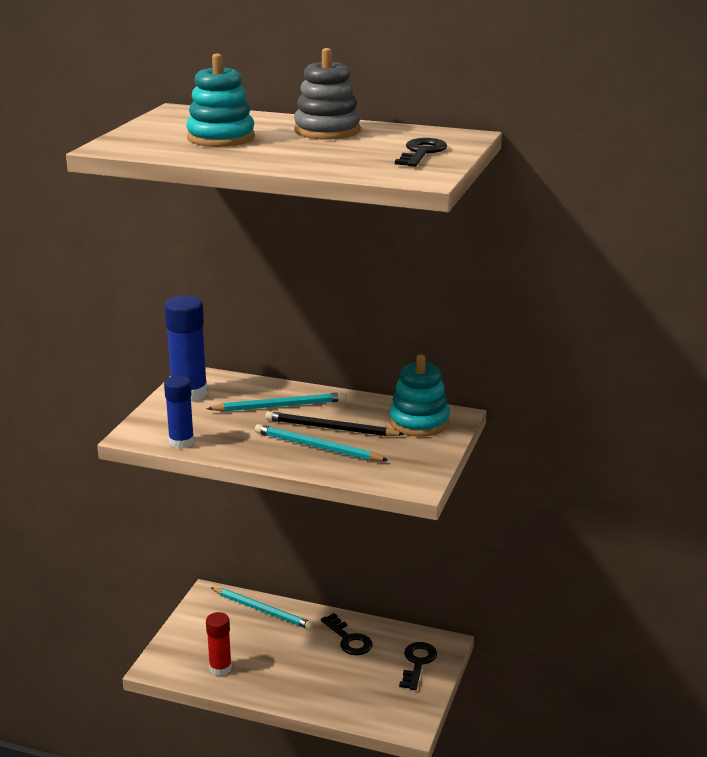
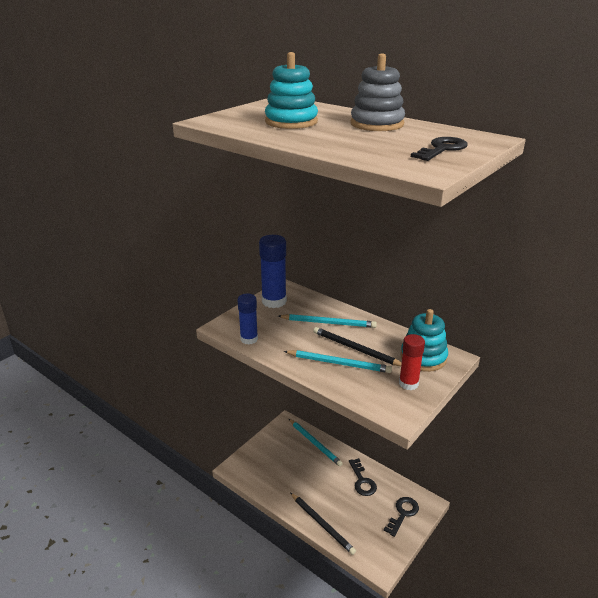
camera: 20 degrees right, 5 degrees up
red glue stick [206,612,232,676] -> red glue stick moved to [399,334,425,390]
turquoise pencil [255,424,388,461] -> turquoise pencil turned 150 degrees clockwise [284,350,392,373]
none -> black pencil [290,492,356,555]

